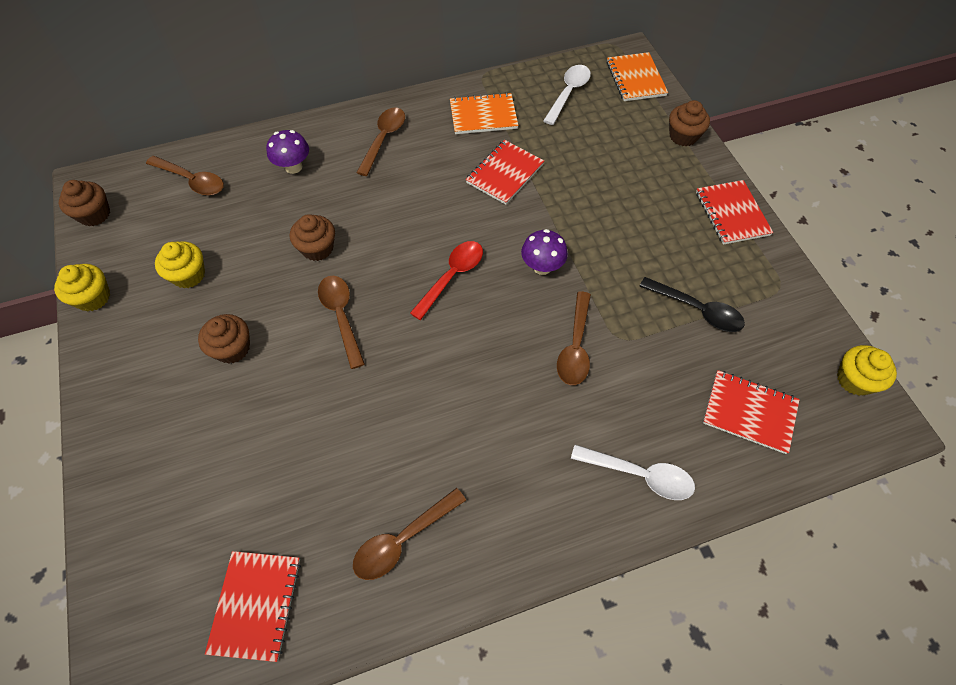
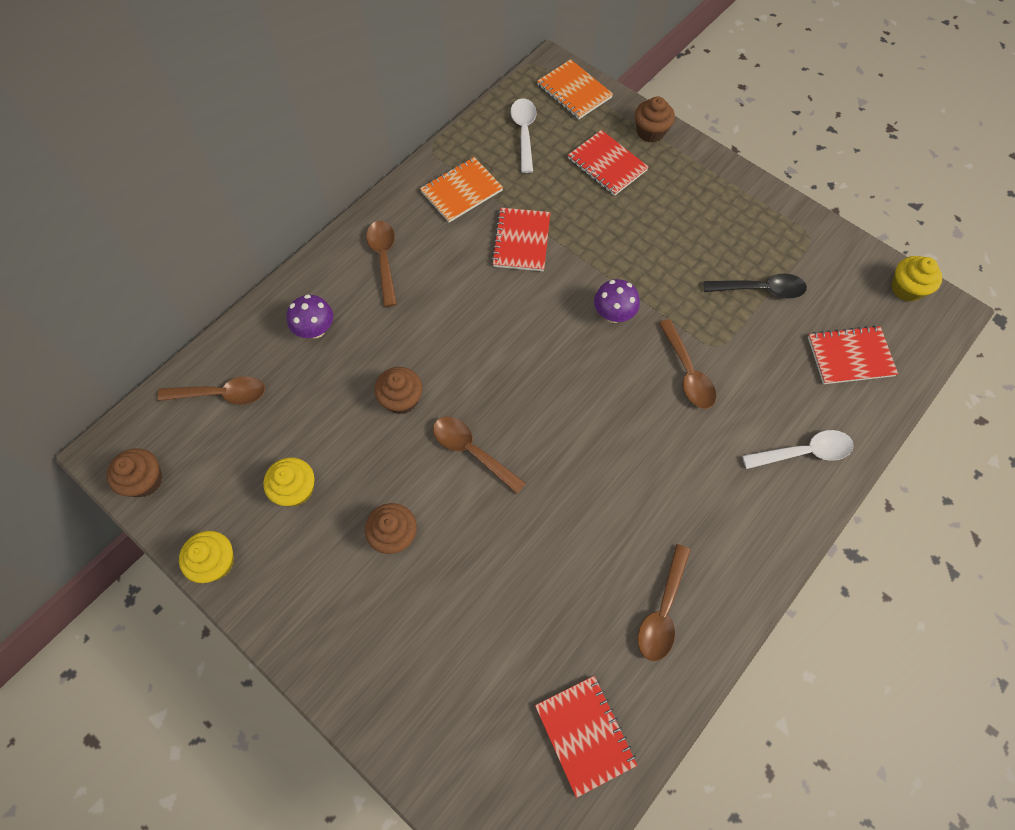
camera: 30 degrees left, 5 degrees up
red spoon [410,241,483,320] -> none
red notebook [696,180,773,245] -> red notebook moved to [568,130,649,196]

